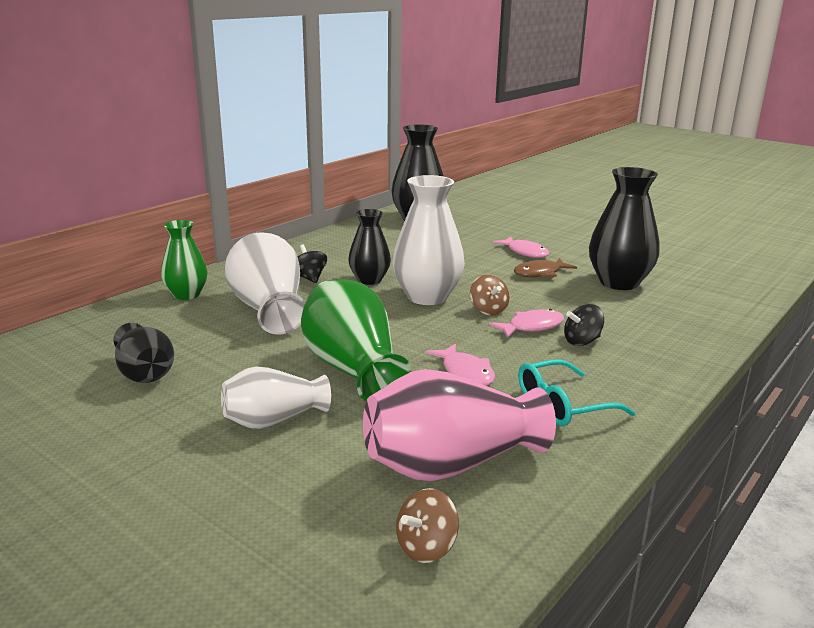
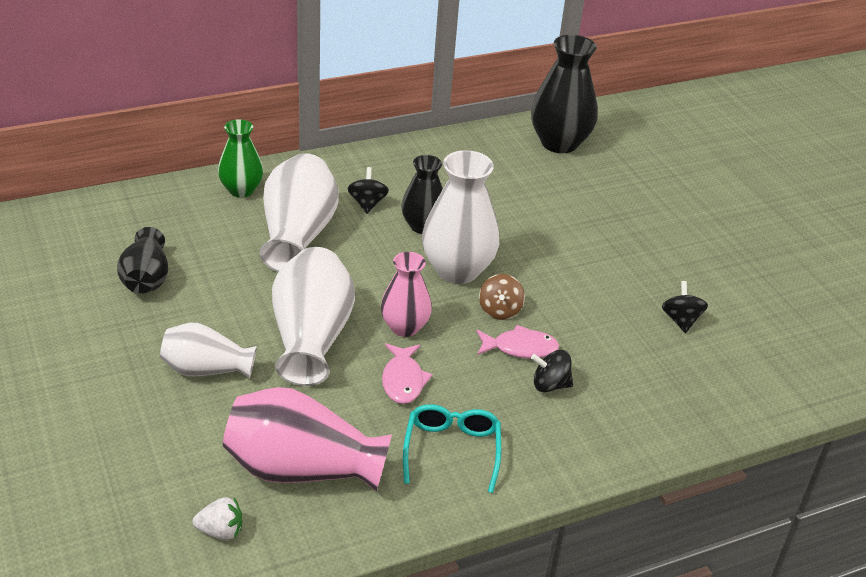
camera: 25 degrees right, 15 degrees up
green vase [301,279,411,401] -> white vase [272,247,355,386]
brown spinning top [396,488,459,563] -> white strawberry [193,497,242,540]
pink fish [493,236,549,258] -> none
brown fish [514,258,577,277] -> none
turquoise glasses [518,359,636,426] -> turquoise glasses turned 90 degrees clockwise [403,404,501,493]
black vase [589,167,659,290] -> black spinning top [662,281,708,333]
none -> pink vase [381,252,432,337]

